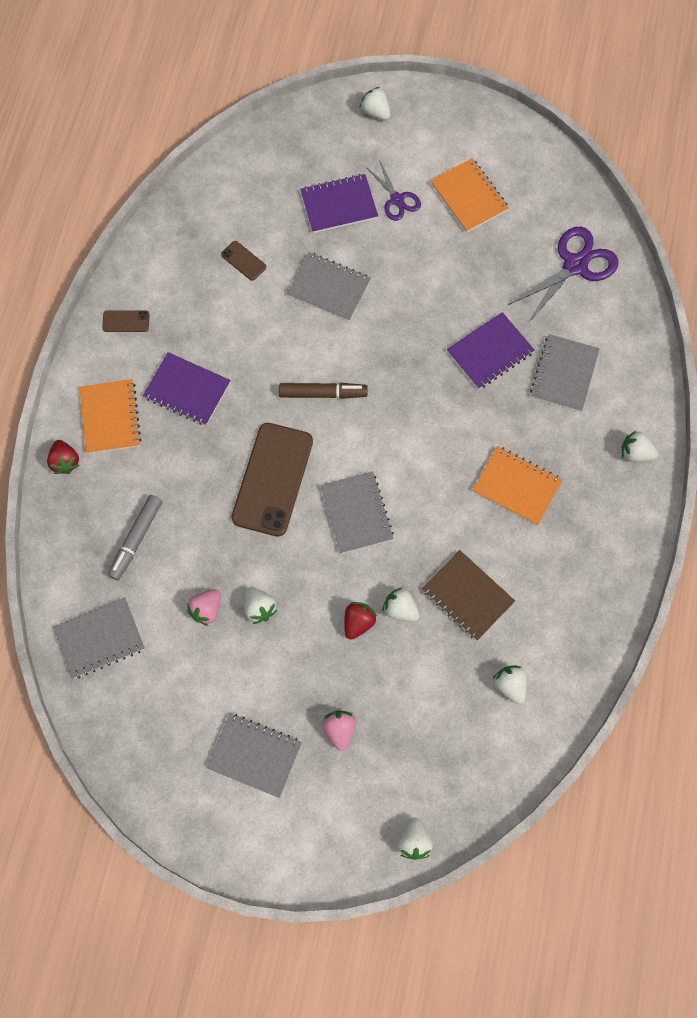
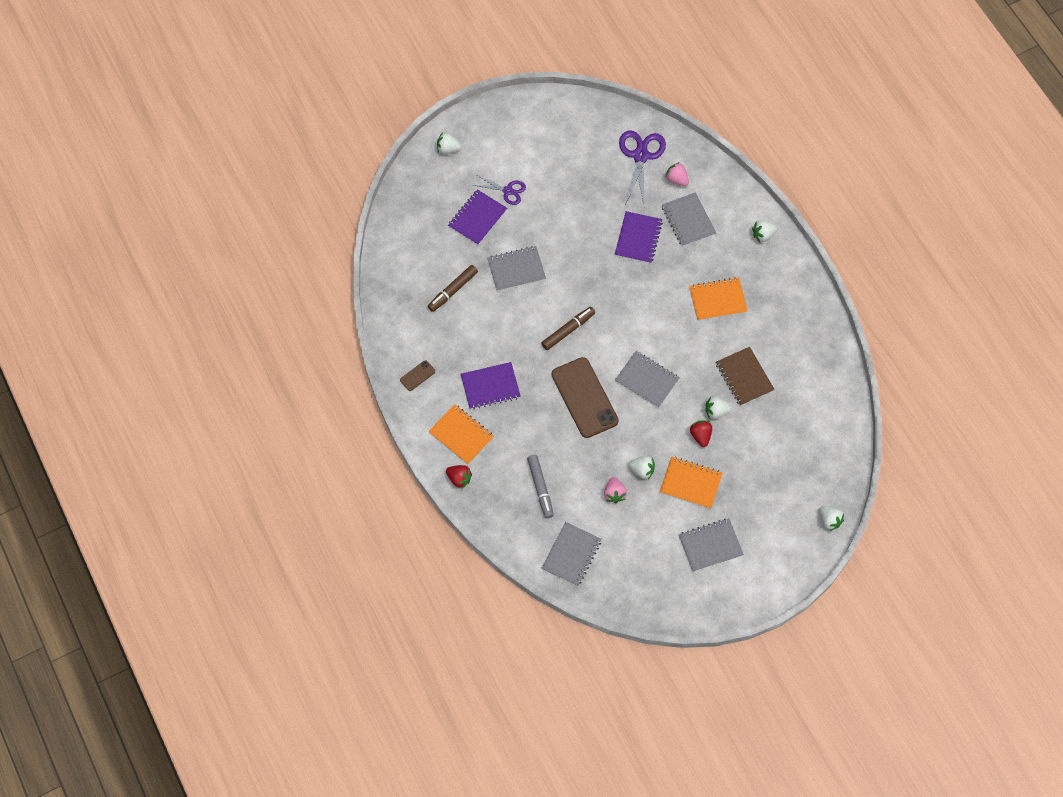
camera: 40 degrees left, 5 degrees down
brown phone [221,241,266,281] -> brown marker [428,265,478,312]
pink strawberry [322,710,356,751] -> pink strawberry moved to [665,162,689,186]
brown notebook [422,550,515,641] -> brown notebook turned 60 degrees clockwise [716,347,775,406]
orange notebook [430,158,509,233] -> orange notebook moved to [660,457,723,509]
white strawberry [493,665,527,704] -> none

